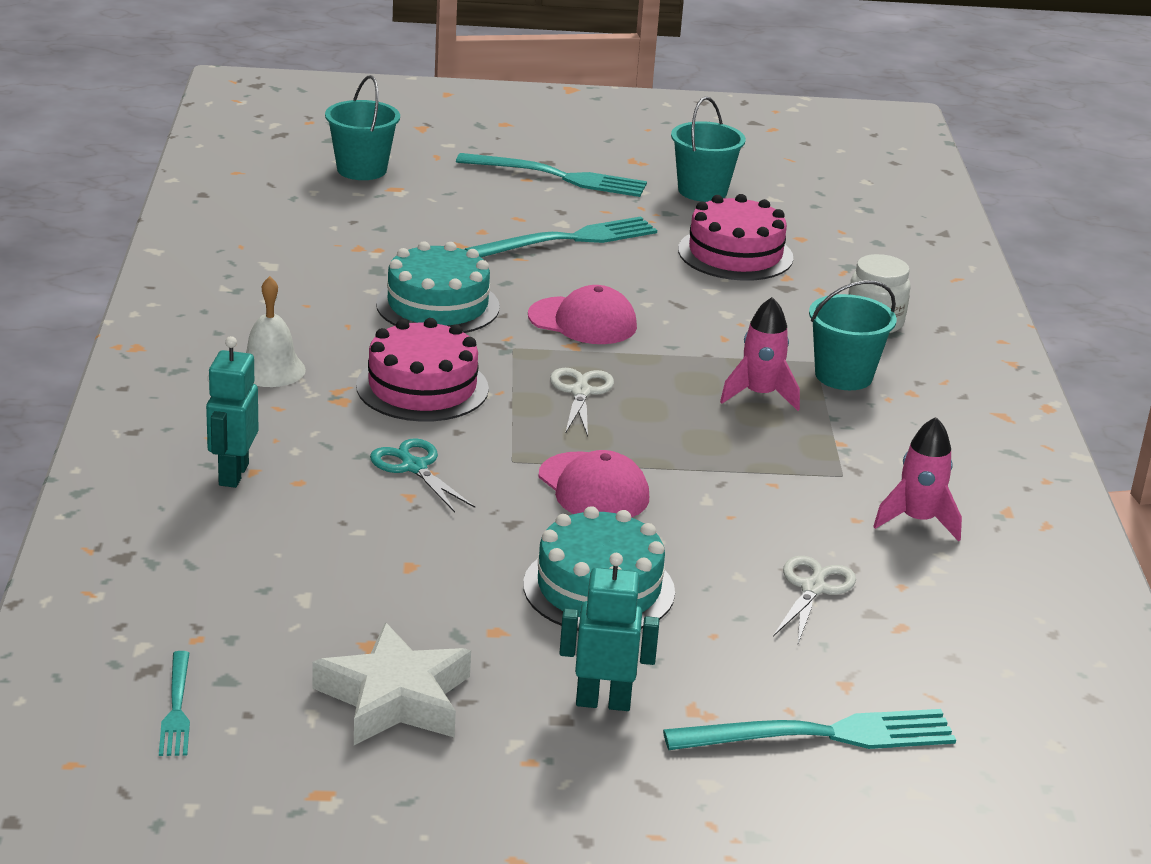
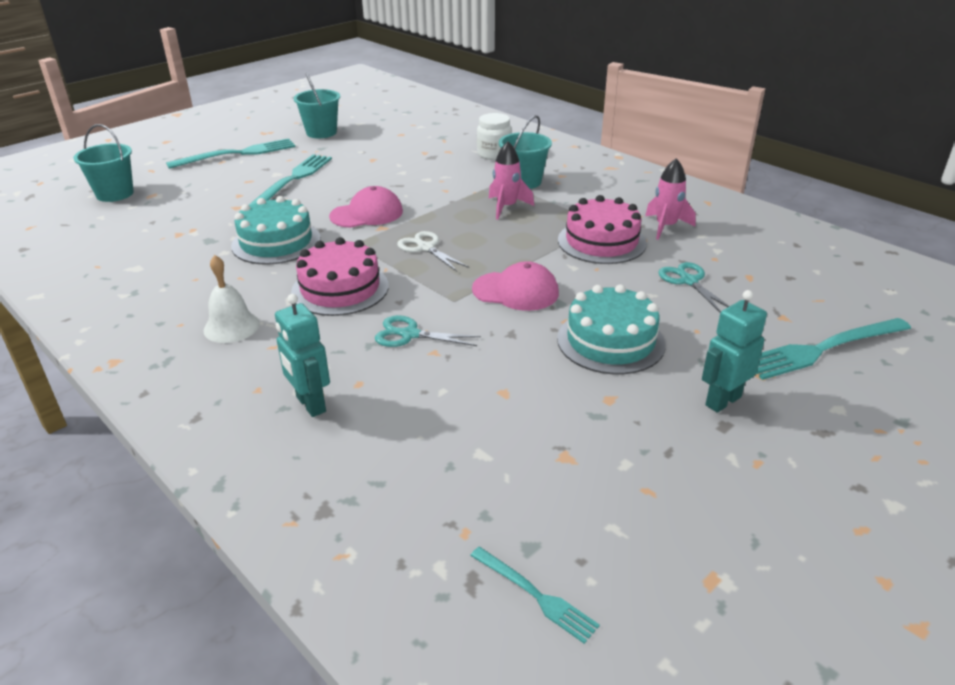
camera: 40 degrees left, 5 degrees up
white star [312,622,471,745] -> none
turquoise fork [663,709,956,750] -> turquoise fork turned 150 degrees counterclockwise [756,318,911,380]
pink cake [678,194,793,281] -> pink cake moved to [558,195,647,264]
white scissors [773,556,856,643] -> turquoise scissors [658,262,729,313]

